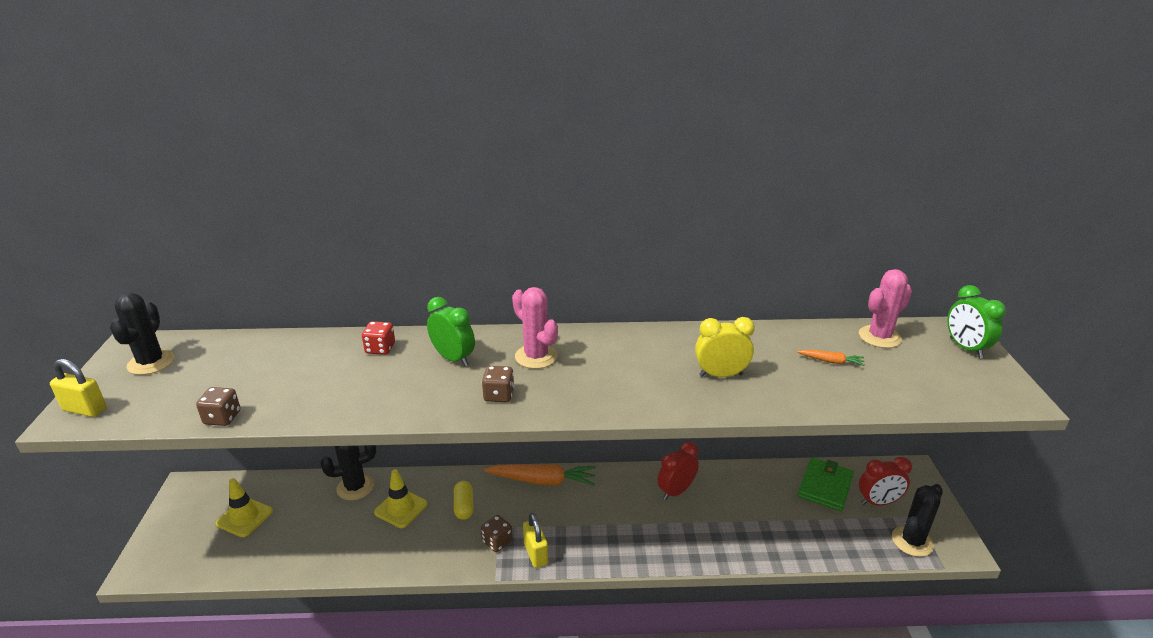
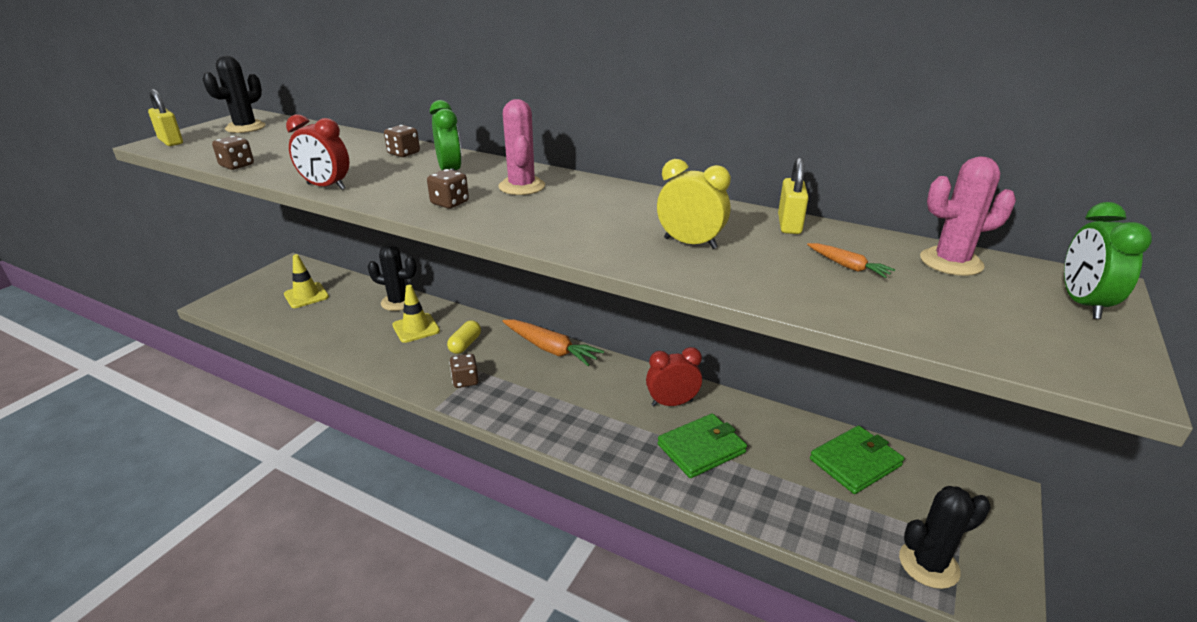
camera: 30 degrees right, 0 degrees up
red dice [362,321,395,355] -> brown dice [384,125,420,157]
yellow padlock [523,513,548,568] -> yellow padlock moved to [778,158,809,234]
red clock [859,457,912,506] -> red clock moved to [286,114,349,190]
none -> green wallet [658,413,747,478]

